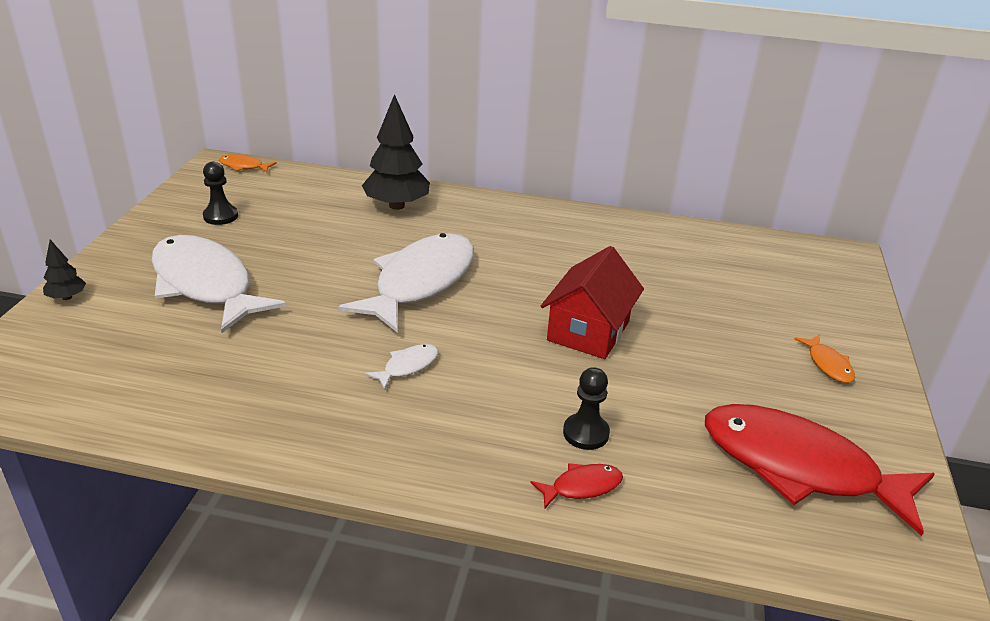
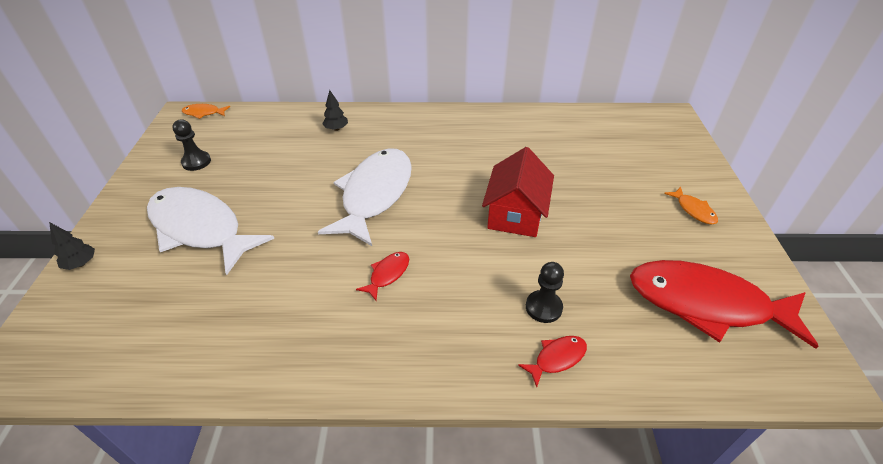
camera: 10 degrees left, 10 degrees up
black tree [362,94,430,210] -> black tree [322,90,348,131], size x0.48
white fish [365,344,438,390] -> red fish [356,252,409,301]

